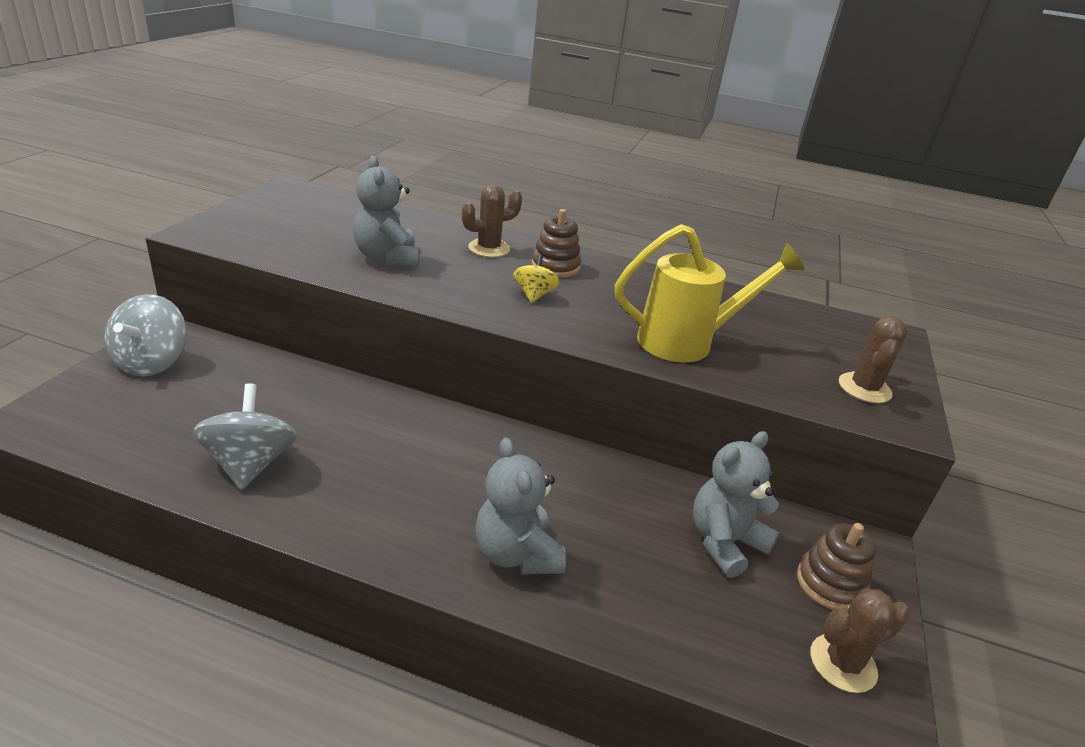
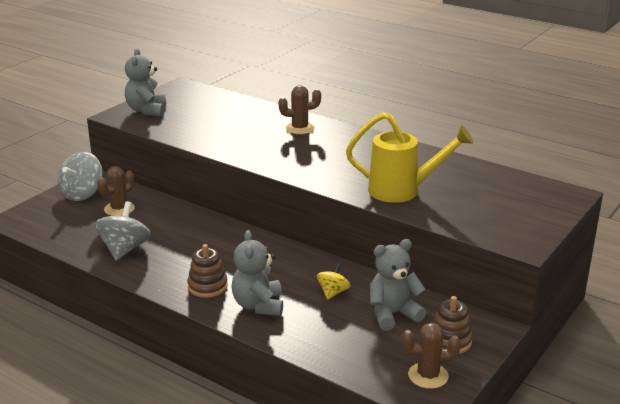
camera: 20 degrees right, 5 degrees down
grey teddy bear [353,156,420,267] -> grey teddy bear moved to [125,49,166,116]
yellow spinning top [513,255,559,303] -> yellow spinning top moved to [317,263,350,300]
brown stacking toy [531,209,581,278] -> brown stacking toy moved to [187,244,228,298]
brown cactus [839,316,908,403] -> brown cactus moved to [97,166,135,216]

